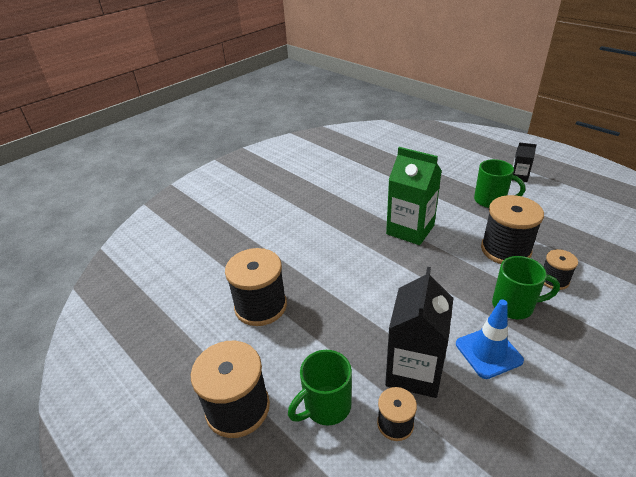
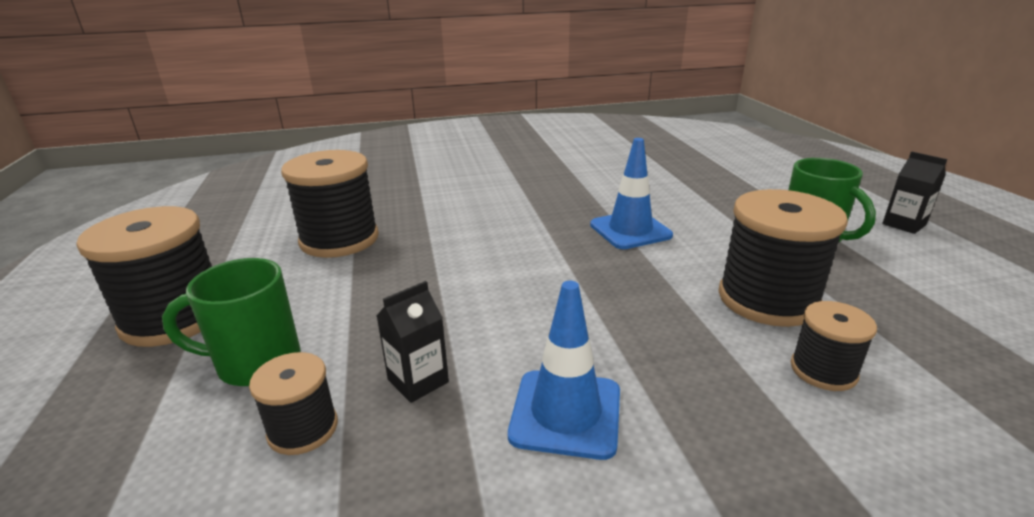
camera: 30 degrees right, 10 degrees down
black carton [385,267,453,398] -> black carton [377,281,449,403], size x0.48
green carton [386,147,442,245] -> blue traffic cone [590,138,673,249]
green mug [492,256,560,319] -> none

